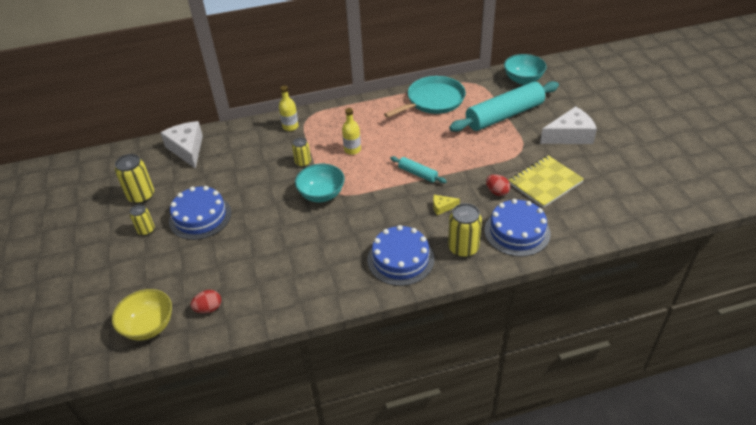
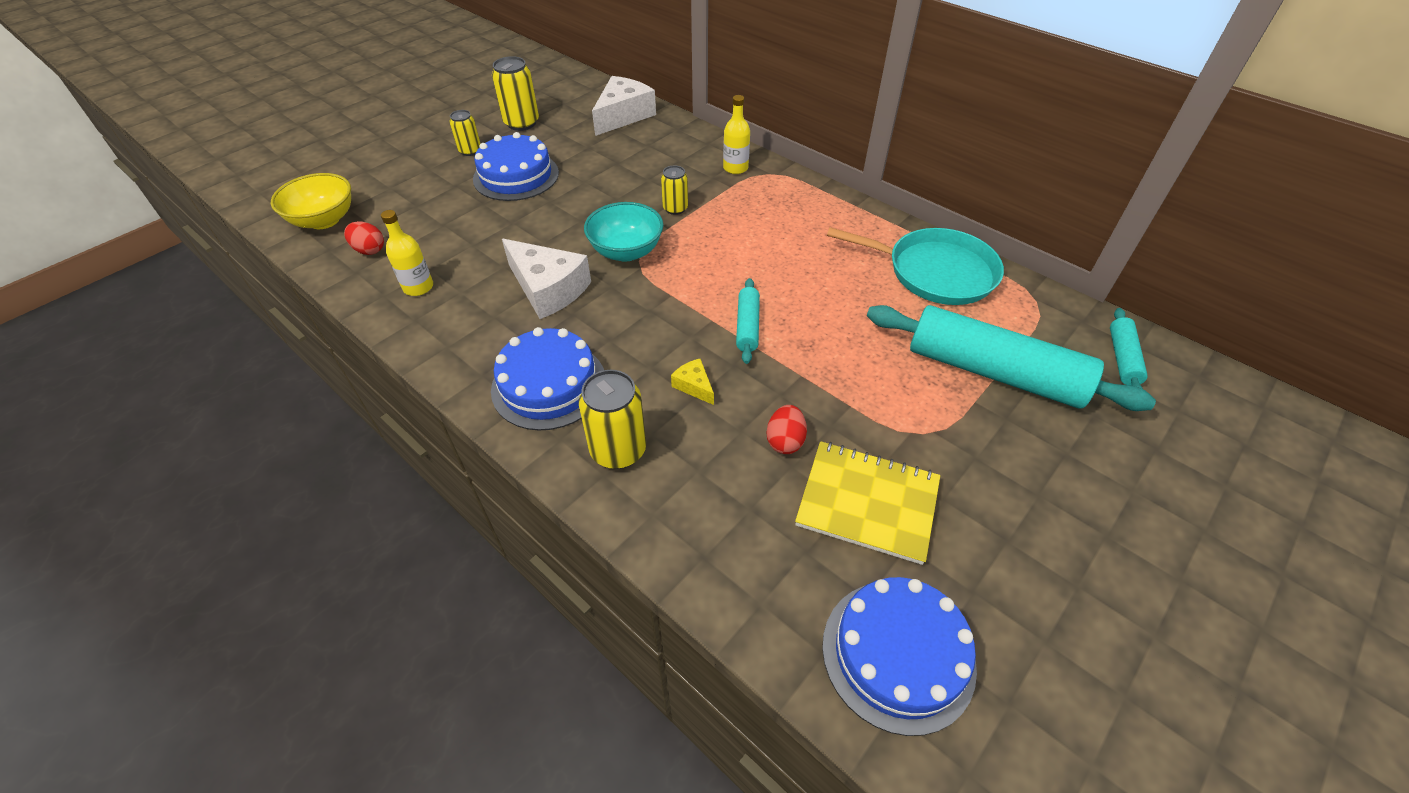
camera: 55 degrees right, 5 degrees up
yellow bottle [342,108,361,155] -> yellow bottle moved to [381,210,433,296]
blue cake [484,199,551,257] -> blue cake moved to [822,577,977,736]
turquoise bowl [504,54,547,85] -> turquoise rolling pin [1110,308,1148,389]
white cheese [540,106,597,144] -> white cheese moved to [502,239,591,319]

